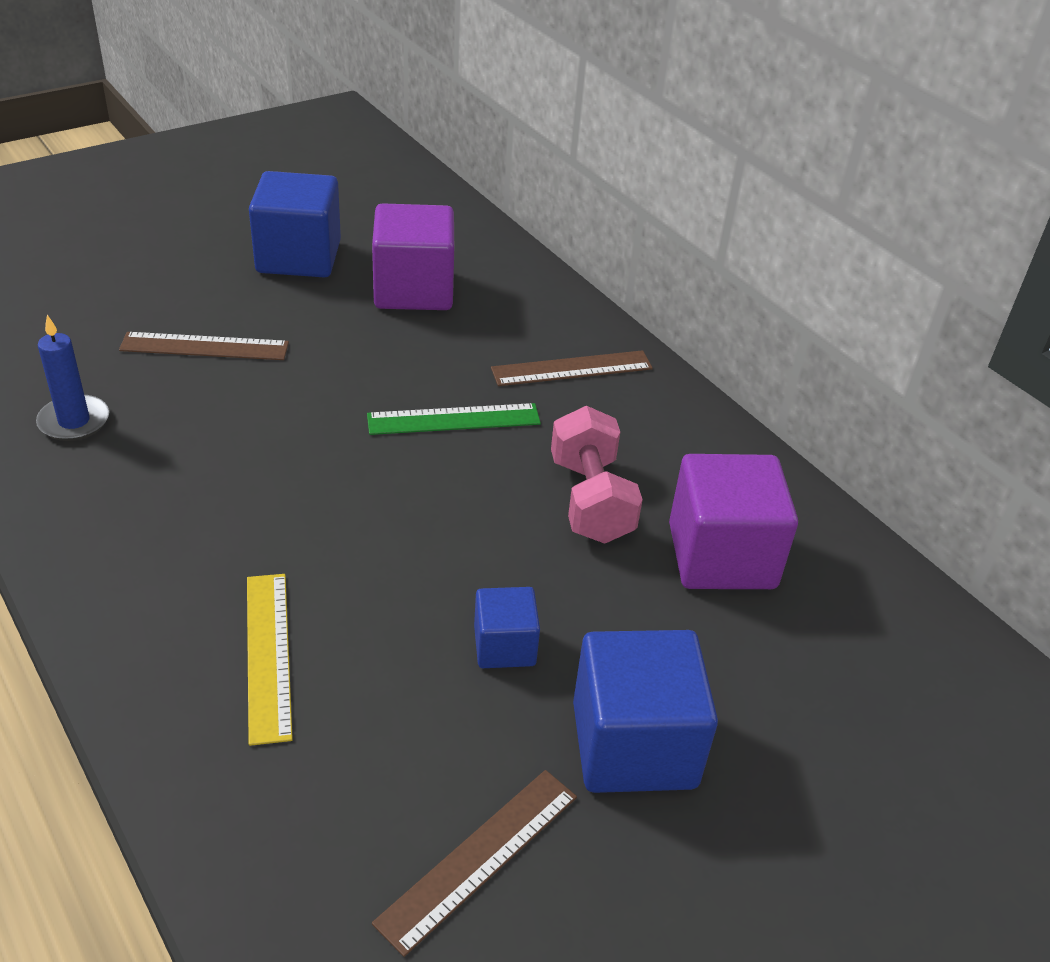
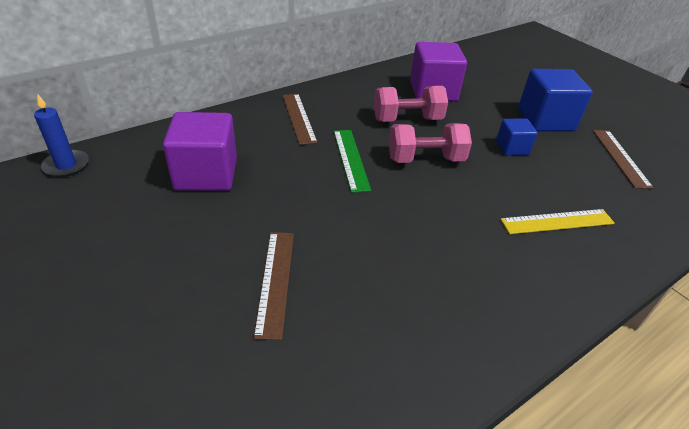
camera: 90 degrees left, 0 degrees up
blue candle [36,315,109,441] -> blue candle moved to [34,93,89,177]
blue cube [249,171,341,278] -> none
brown ruler [372,770,577,957] -> brown ruler turned 45 degrees clockwise [593,130,654,189]
none -> pink dumbbell [389,123,472,163]

